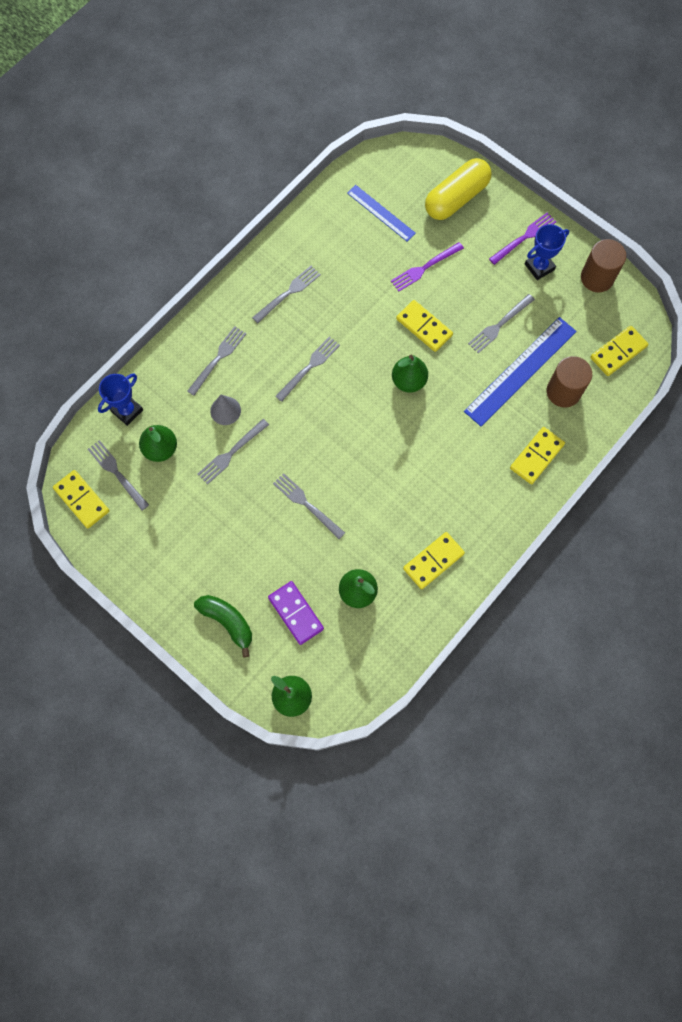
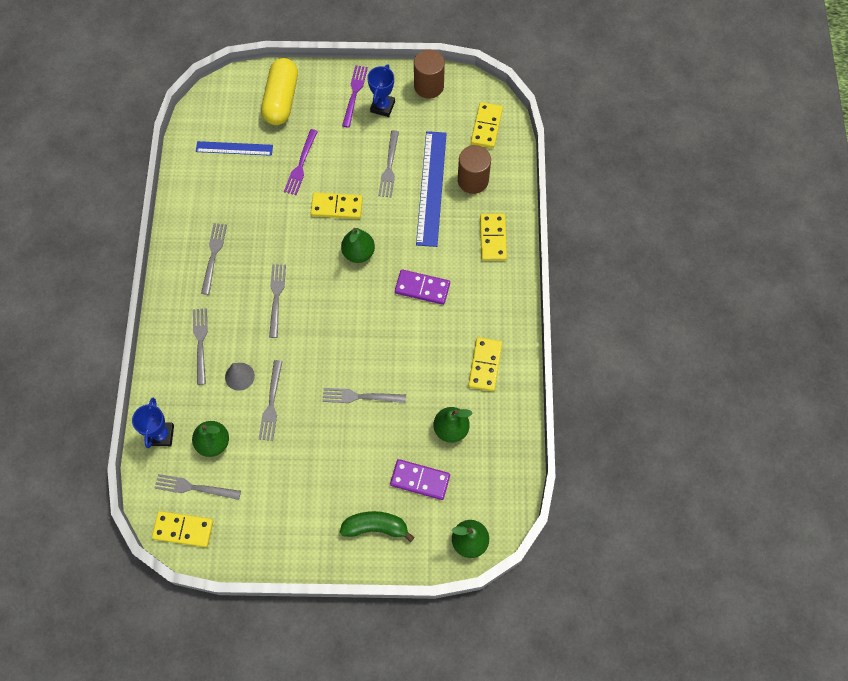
camera: 40 degrees left, 5 degrees down
none -> purple domino [395,269,450,305]

